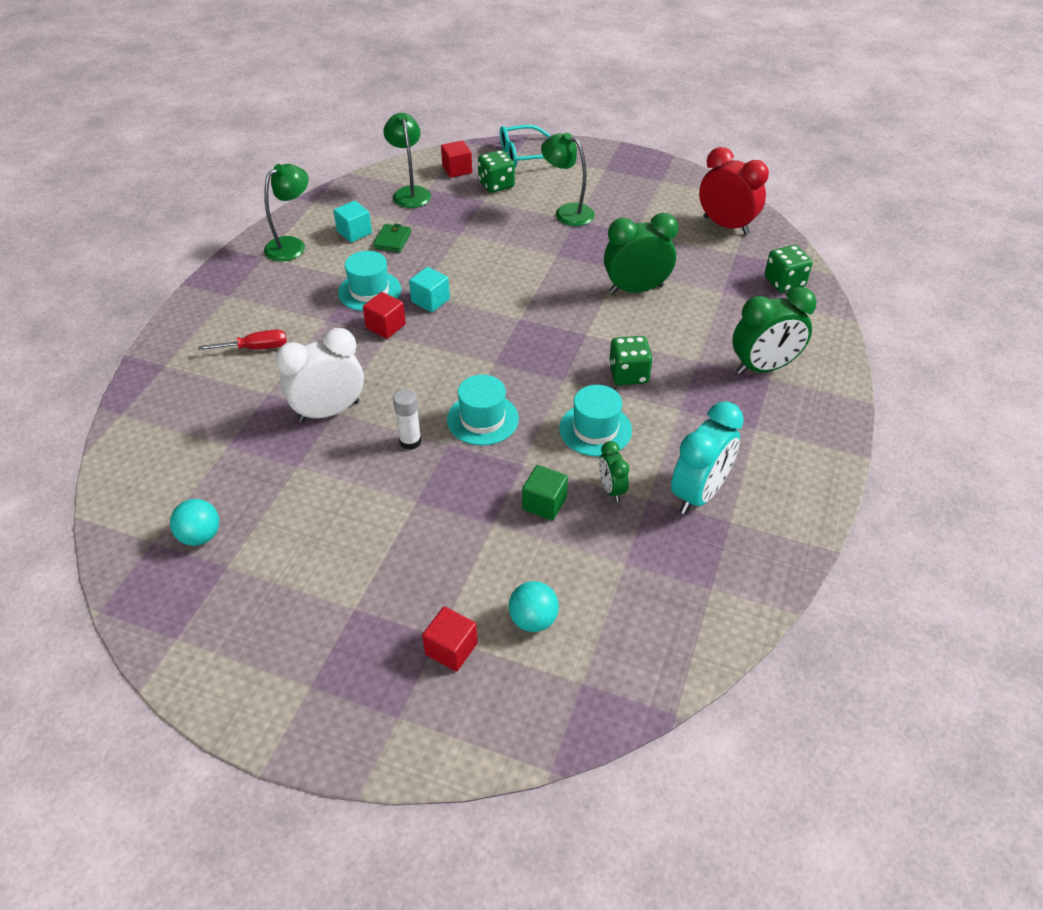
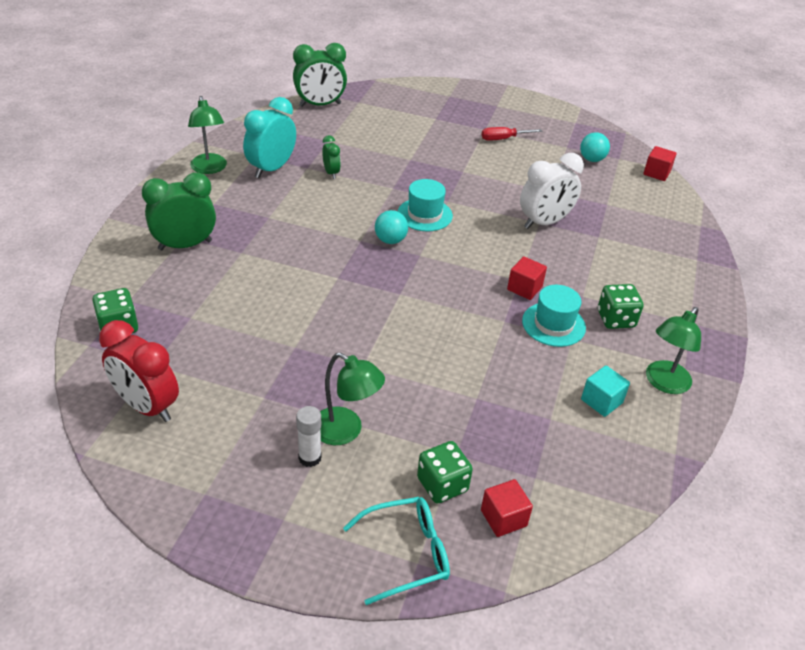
camera: 175 degrees right, 5 degrees down
red screwdriver [198,329,287,350] -> red screwdriver moved to [482,127,542,141]
green wallet [373,223,411,252] -> none
green lamp [383,113,431,208] -> green lamp moved to [188,96,227,174]
white glue stick [393,389,422,450] -> white glue stick moved to [296,406,322,467]
turquoise cube [409,267,450,312] -> none
red cube [422,606,478,672] -> red cube moved to [643,146,677,181]
turquoise ball [509,581,559,632] -> turquoise ball moved to [375,210,408,244]
green cube [522,465,568,520] -> none
turquoise hat [559,385,632,456] -> none
green clock [604,213,678,294] -> green clock moved to [293,43,347,107]
green dice [609,336,653,385] -> green dice moved to [598,284,644,329]

